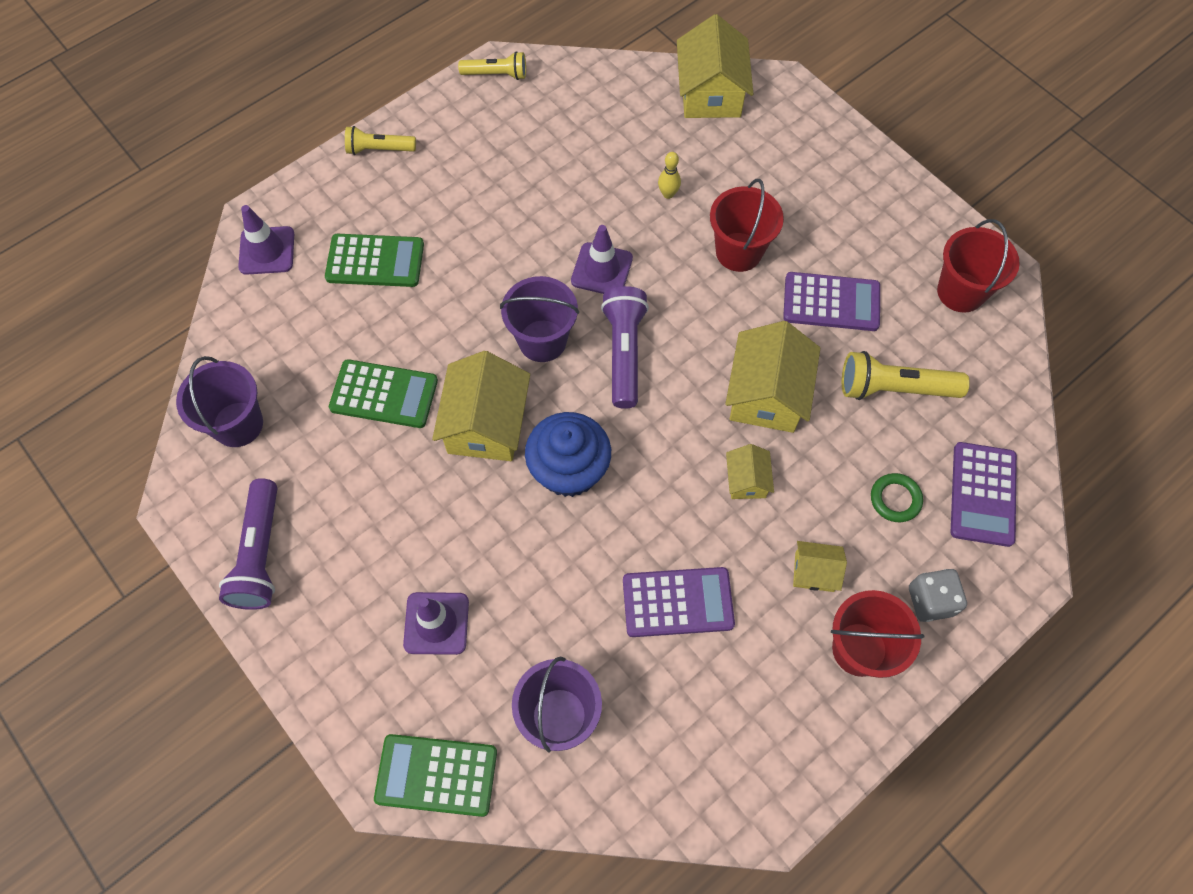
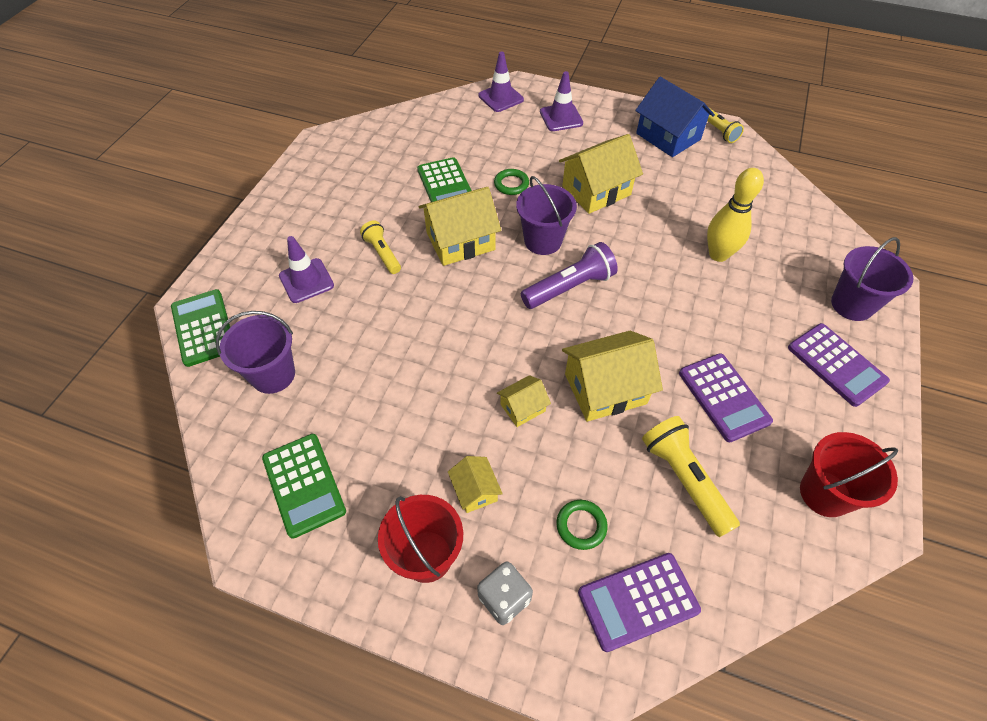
camera: 60 degrees right, 10 degrees down
purple bucket [176,356,263,447] -> purple bucket moved to [831,237,913,321]
purple flashlight [219,478,278,610] -> none
green calculator [325,234,424,287] -> green calculator moved to [262,434,346,539]
yellow flashlight [345,126,416,155] -> yellow flashlight moved to [360,220,401,274]
blue cupcake [525,412,611,497] -> none
purple traffic cone [571,225,633,294] -> purple traffic cone moved to [540,71,583,131]
purple calculator [623,567,735,637] -> purple calculator moved to [788,323,890,407]
yellow bowling pin [658,152,681,199] -> yellow bowling pin [707,168,764,262], size x2.02
yellow house [677,14,753,118] -> yellow house moved to [559,134,643,214]
red bucket [710,179,784,272] -> none
none -> green ring [494,169,529,195]
none -> blue house [635,77,715,157]

